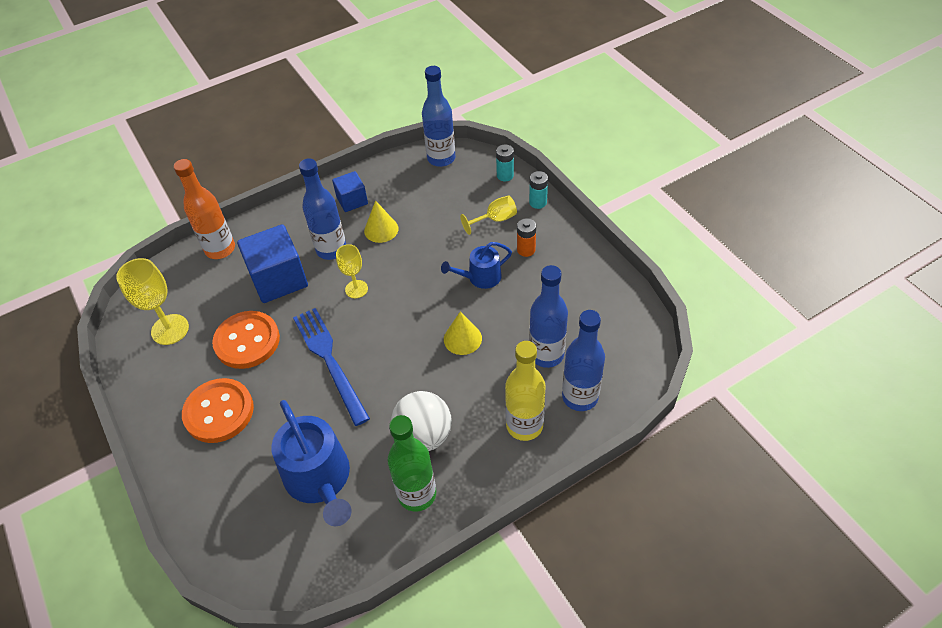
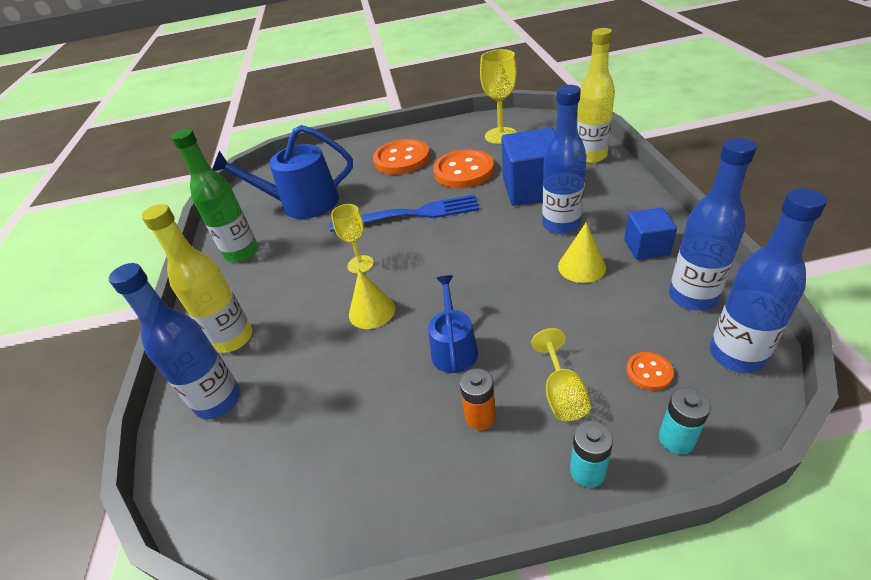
camera: 115 degrees right, 10 degrees down
orange bottle [174,159,235,259] -> yellow bottle [577,28,615,163]
yellow goblet [336,244,368,298] -> yellow goblet moved to [331,204,374,274]
white ball [391,391,452,451] -> none
blue bottle [529,265,568,368] -> blue bottle moved to [669,138,757,311]
none -> orange button [626,352,674,390]

